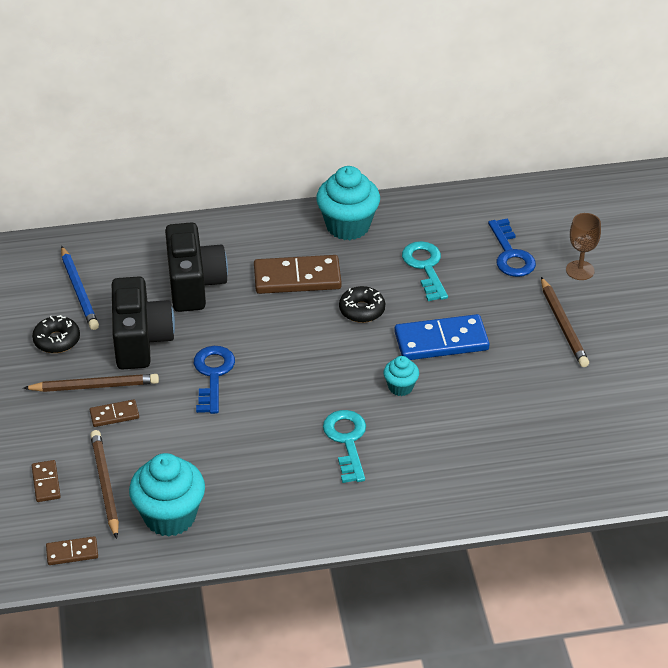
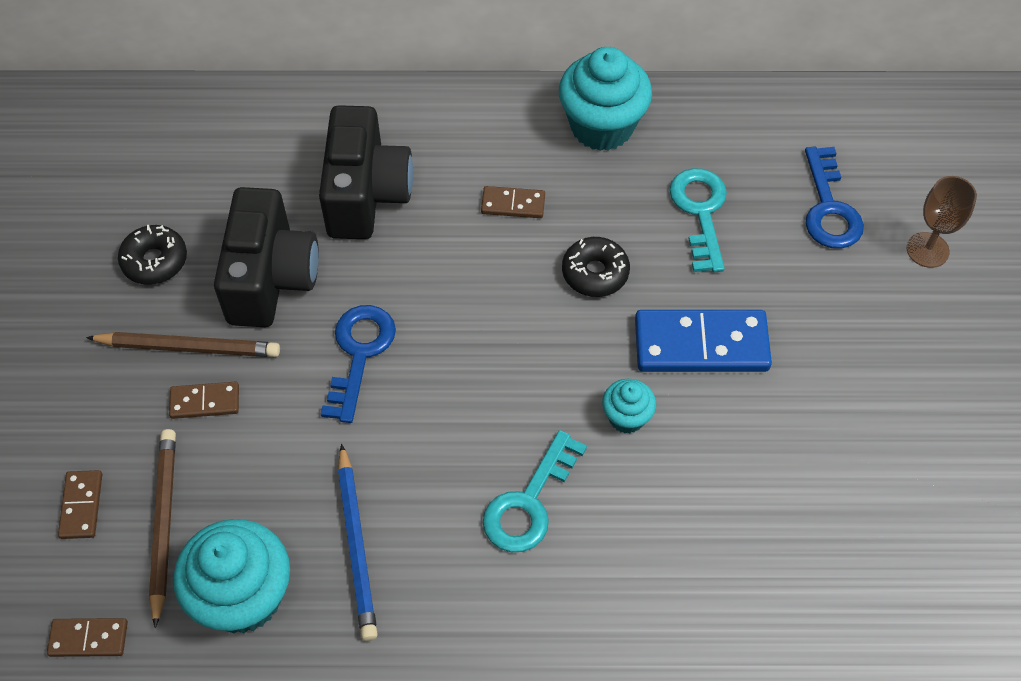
camera: 10 degrees right, 15 degrees up
blue pencil [61,246,99,330] -> blue pencil moved to [338,444,378,641]
brown domino [254,255,342,294] -> brown domino [481,186,545,218], size x0.50
turquoise key [323,410,366,483] -> turquoise key turned 150 degrees counterclockwise [483,430,587,552]
brown pencil [541,277,589,367] -> none

